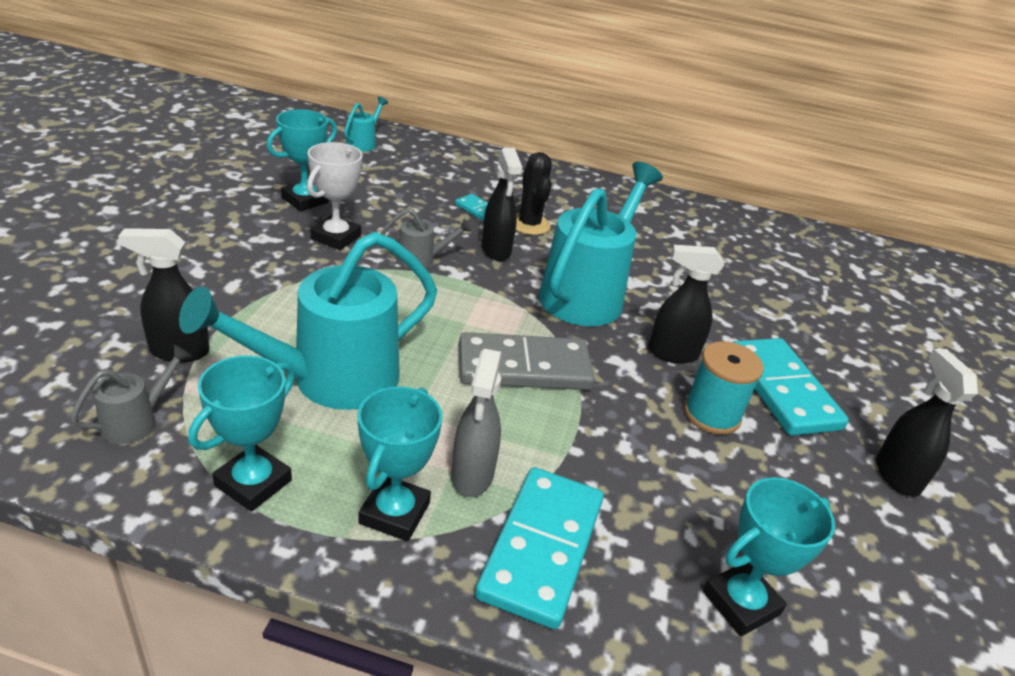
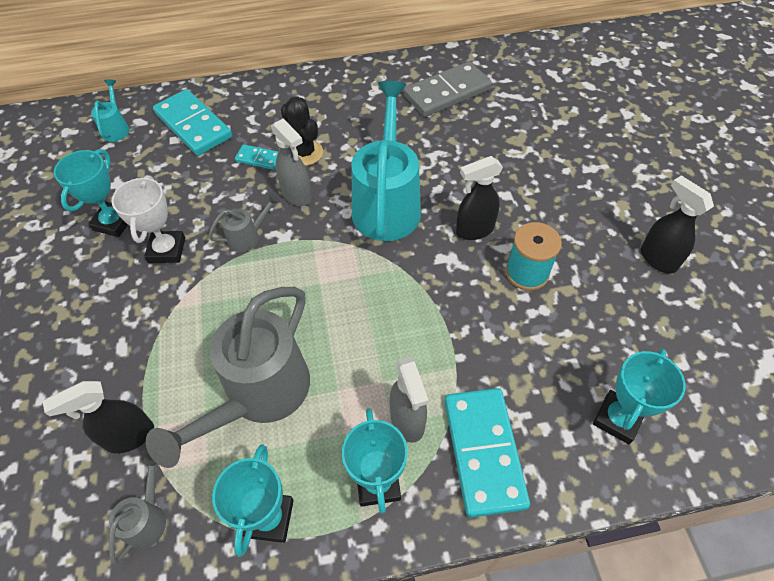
camera: 20 degrees left, 20 degrees up
turquoise watering can [179,232,437,410] -> grey watering can [146,287,310,468]
grey domino [459,332,595,390] -> grey domino moved to [404,61,492,117]
black spray bottle [482,148,522,261] -> grey spray bottle [271,119,312,206]
turquoise domino [733,338,849,436] -> turquoise domino moved to [153,89,232,156]

